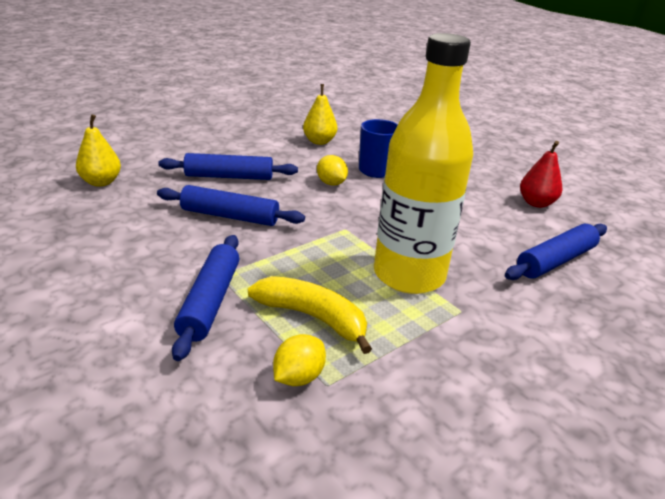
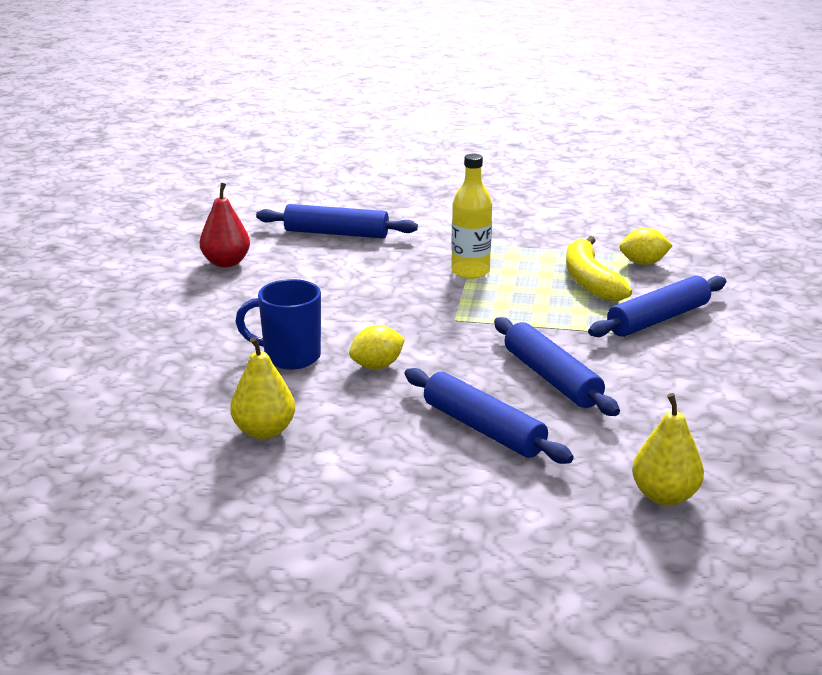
camera: 130 degrees left, 5 degrees down
yellow lemon [317,155,348,186] -> yellow lemon turned 45 degrees clockwise [349,325,405,369]
yellow bottle [374,33,473,294] -> yellow bottle [451,154,492,279], size x0.53

